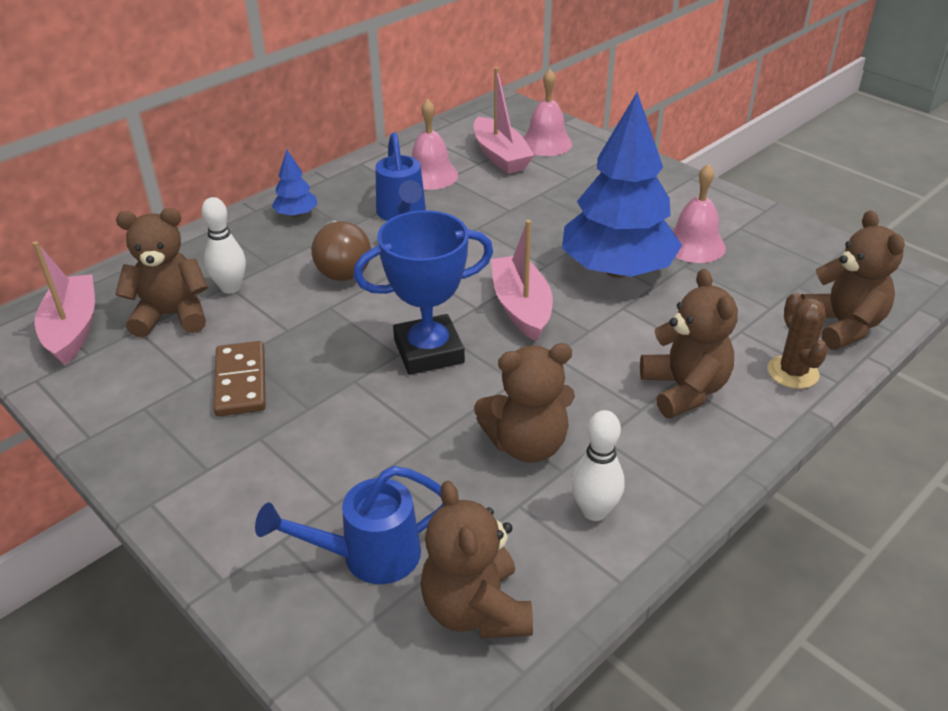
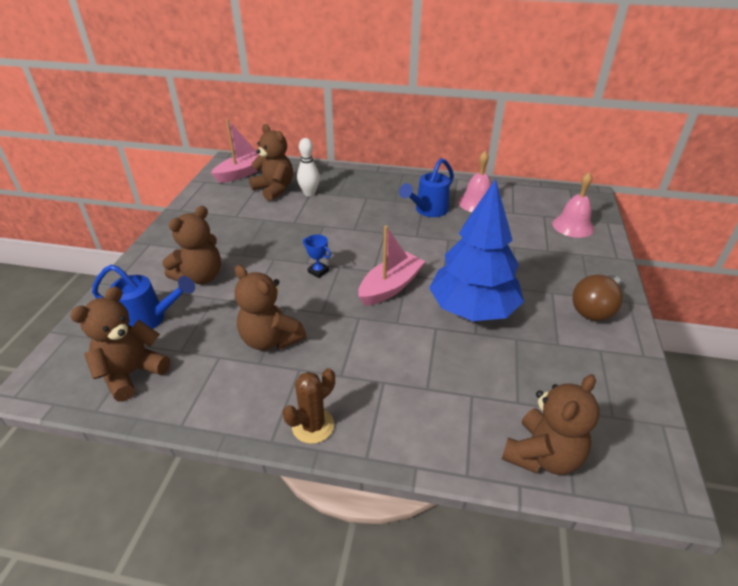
camera: 55 degrees right, 0 degrees up
brown domino [213,341,266,416] -> none
blue watering can [255,466,444,584] -> blue watering can turned 150 degrees clockwise [92,265,195,329]
blue tree [272,149,317,217] -> none
brown light bulb [311,221,371,281] -> brown light bulb moved to [573,275,623,321]
blue trophy [353,210,493,375] -> blue trophy [303,235,331,278], size x0.42
pink boat [474,67,534,174] -> none
white bowling pin [571,410,625,521] -> none
brown teddy bear [640,269,738,418] -> brown teddy bear moved to [162,206,221,284]
pink bell [673,164,726,263] -> none
brown cactus [767,292,828,389] -> brown cactus moved to [283,368,335,444]

